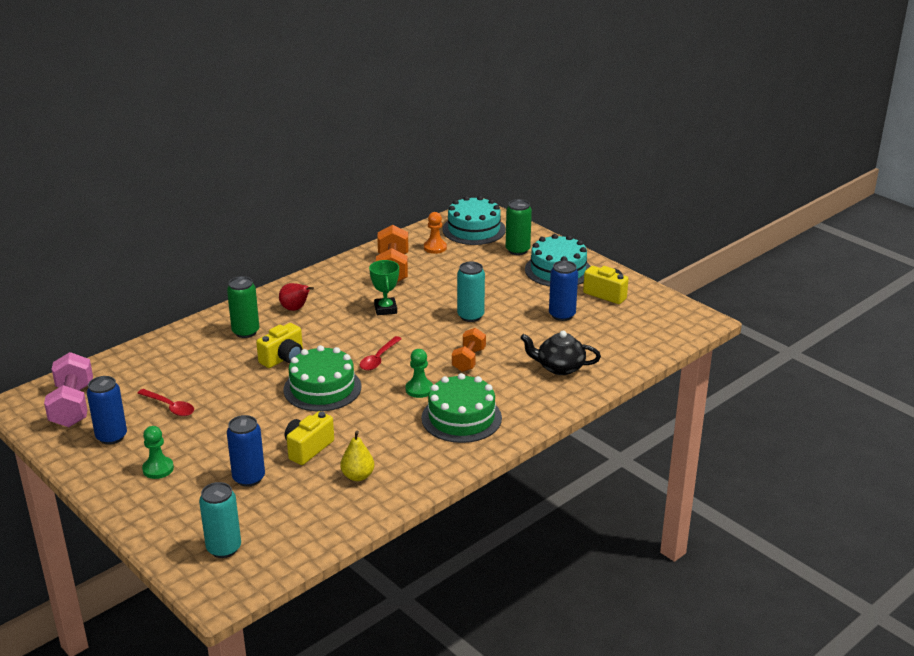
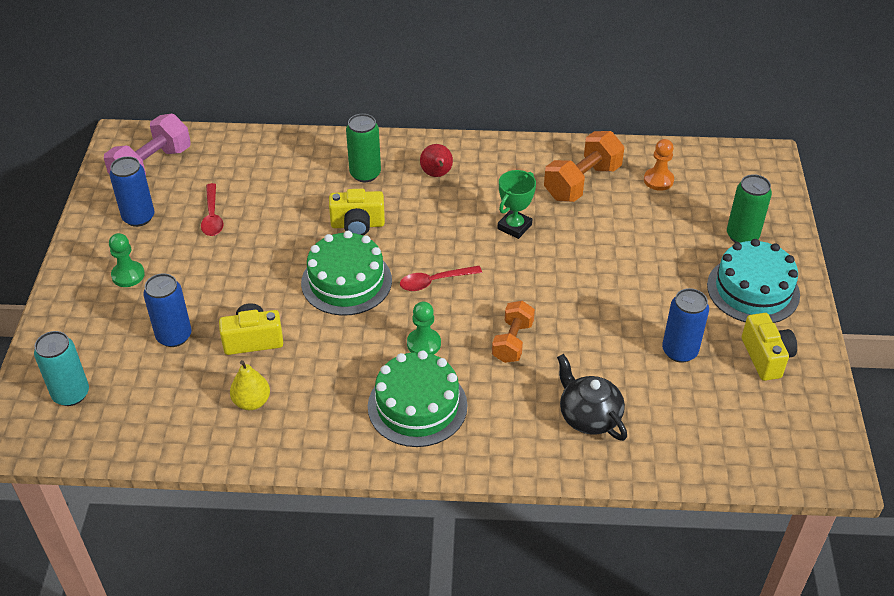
camera: 45 degrees right, 15 degrees up
turquoise cake [443,196,506,245] -> none
orange dumbbell [452,328,486,372] -> orange dumbbell turned 45 degrees counterclockwise [492,301,535,363]
turquoise can [457,262,485,322] -> none

